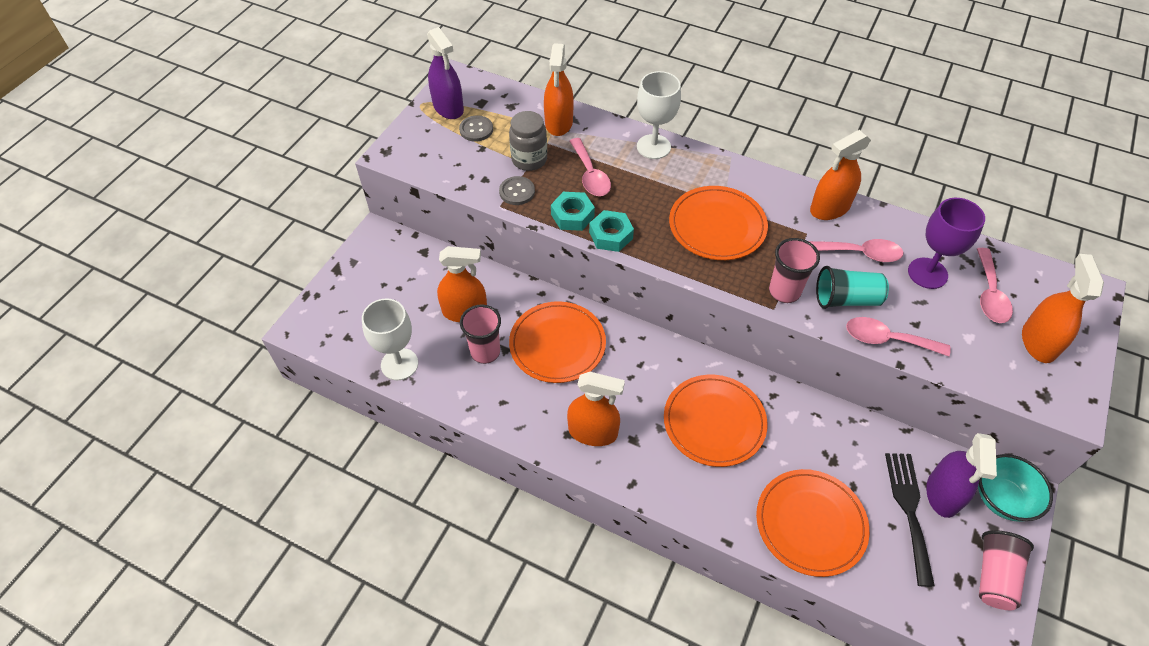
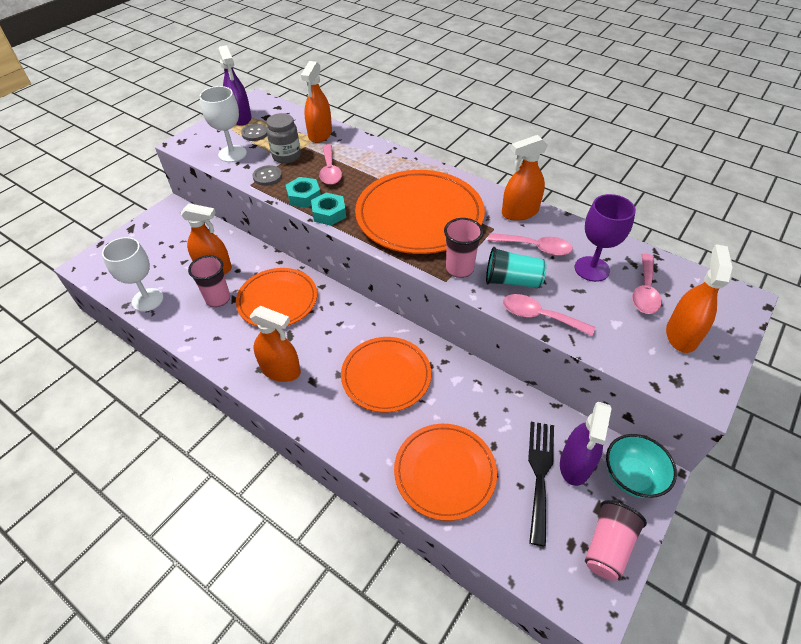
camera: 10 degrees right, 5 degrees down
white goblet [637,71,681,159] -> white goblet moved to [199,86,247,162]
orange plate [669,186,768,260] -> orange plate [355,170,485,254], size x1.55

